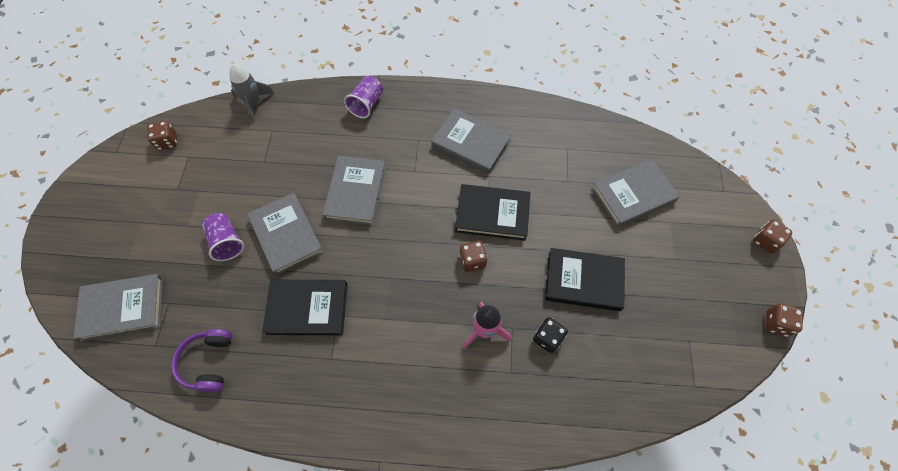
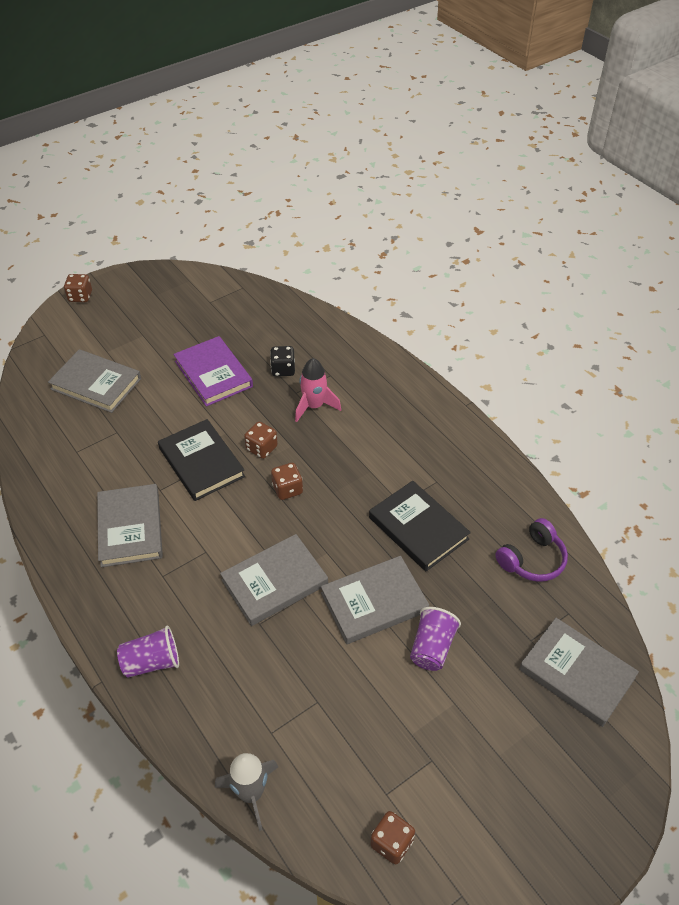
camera: 130 degrees left, 15 degrees down
grey book [247,193,324,275] -> grey book turned 45 degrees clockwise [321,556,429,644]
black book [545,248,625,311] -> purple book [173,336,253,407]
brown dice [765,303,803,337] -> brown dice moved to [271,463,303,500]

